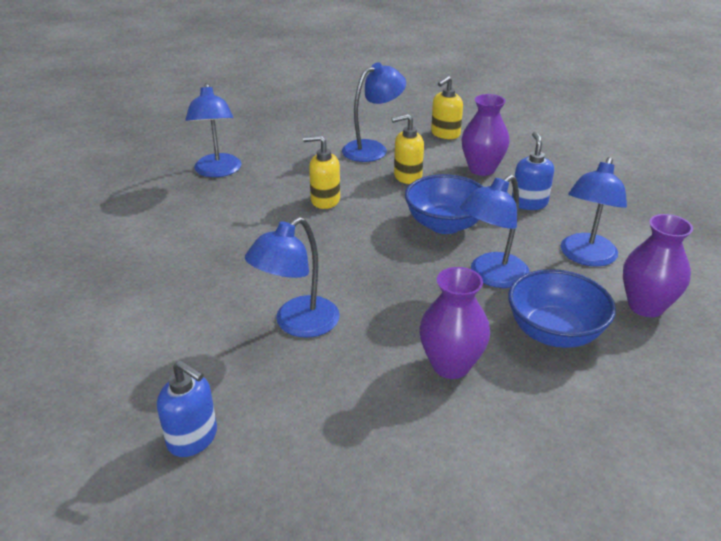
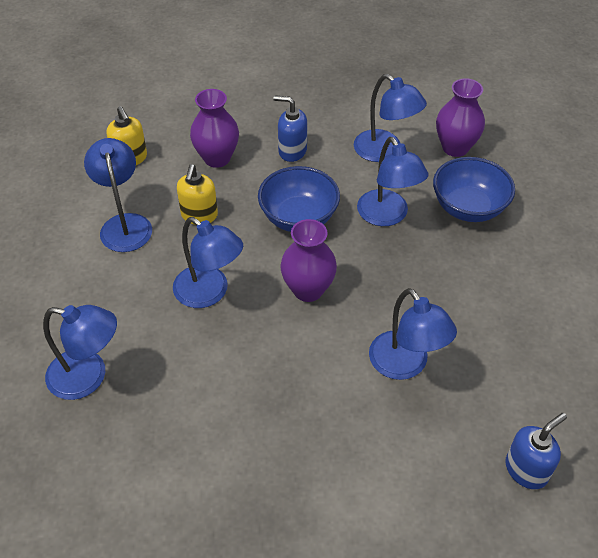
camera: 70 degrees left, 15 degrees up
yellow soap dispenser [303,135,340,209] -> blue lamp [173,217,243,308]
purple vase [419,267,490,379] -> purple vase moved to [280,219,337,302]

